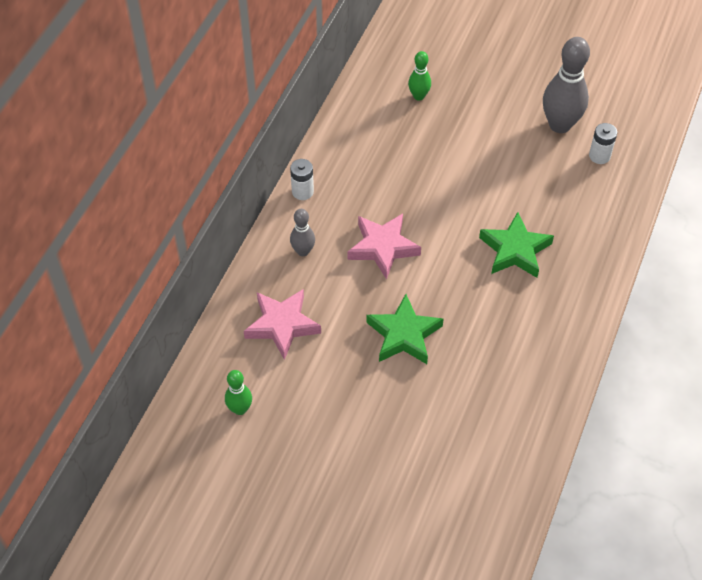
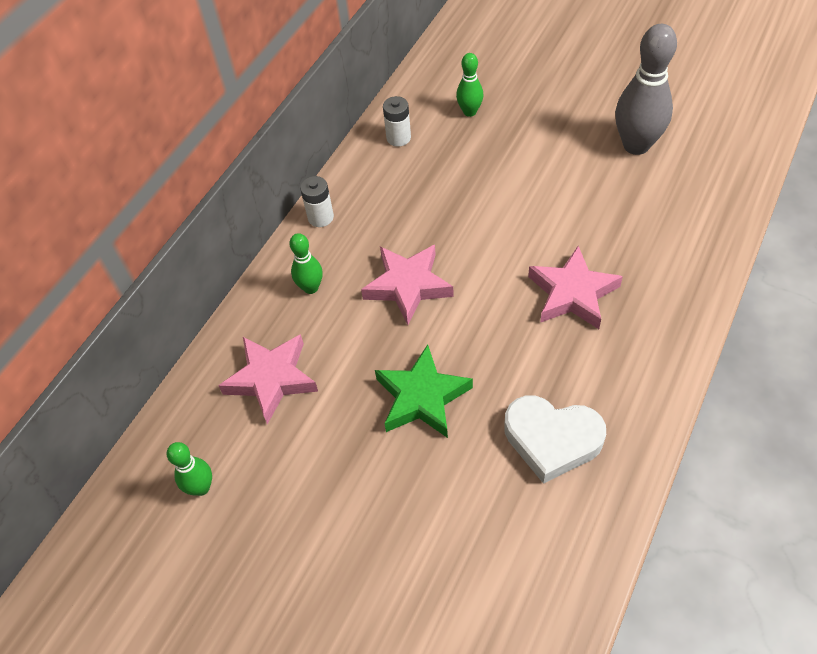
camera: 10 degrees right, 0 degrees up
grey bowling pin [290,209,315,256] -> green bowling pin [289,233,323,294]
green star [479,212,554,278] -> pink star [528,246,623,329]
white battery [589,123,617,164] -> white battery moved to [383,96,411,147]
none -> white heart [504,395,606,484]

